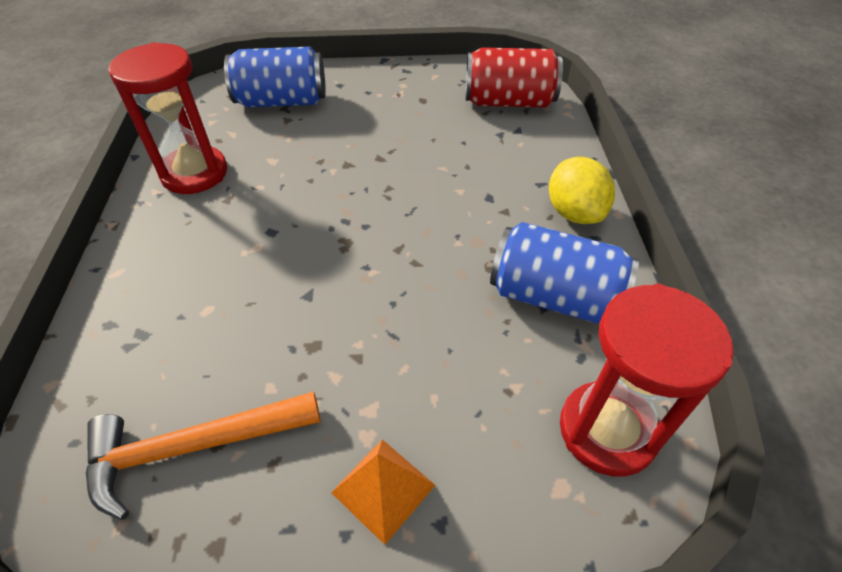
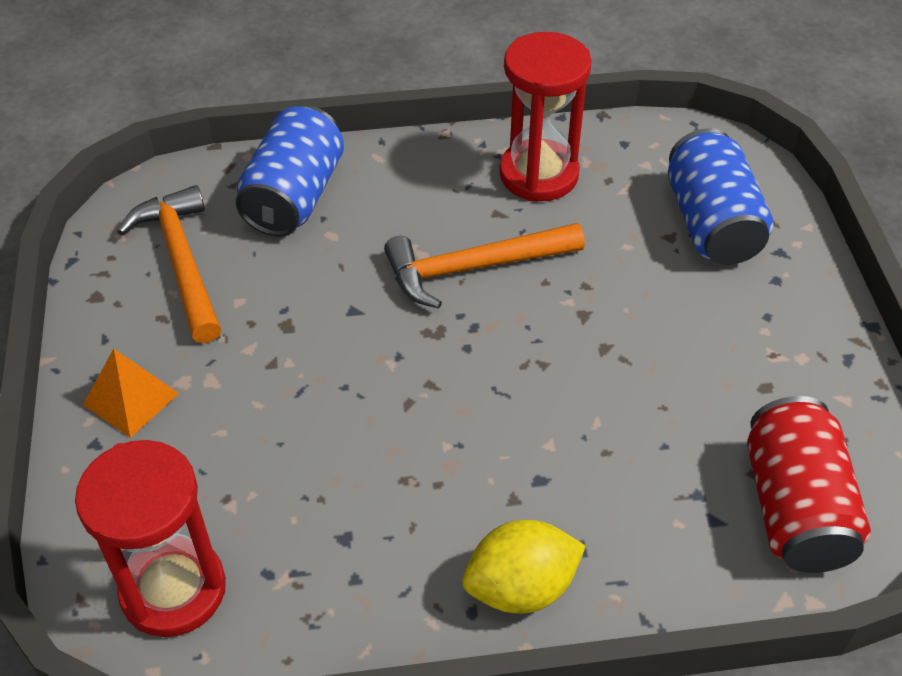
camera: 85 degrees right, 0 degrees up
blue can [490,222,639,324] -> blue can moved to [236,105,344,236]
none -> orange hammer [384,223,585,309]

